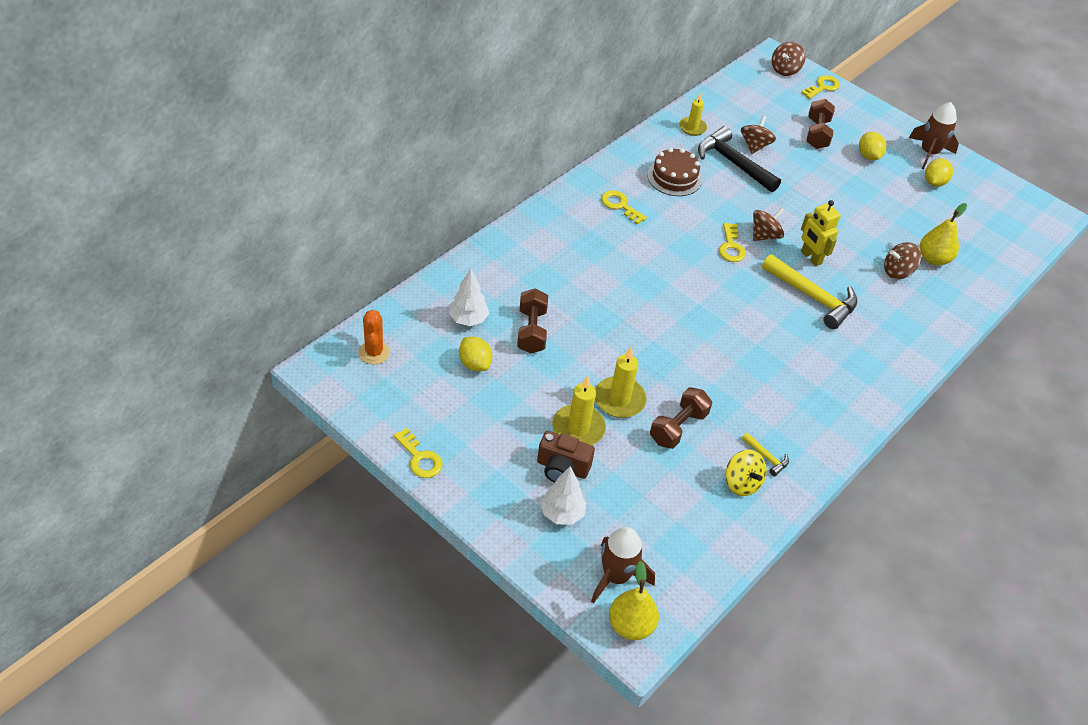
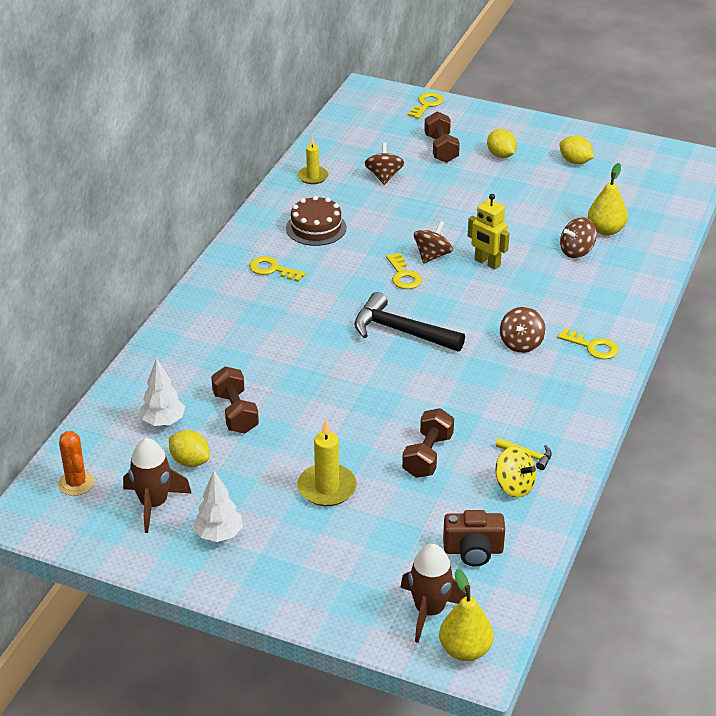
camera: 15 degrees left, 10 degrees down
yellow key [393,428,442,478] -> yellow key moved to [558,328,619,359]
brown camera [537,431,595,483] -> brown camera moved to [443,510,505,567]
white tree [541,466,586,525] -> white tree moved to [193,471,243,542]
yellow candle [595,347,647,418] -> none
black hammer [698,126,781,192] -> black hammer moved to [355,292,465,352]
yellow hammer [762,254,857,329] -> none
brown spinning top [772,42,805,76] -> brown spinning top moved to [500,307,546,353]
brown rocket [909,102,959,169] -> brown rocket moved to [123,438,192,533]
yellow lemon [925,158,953,187] -> yellow lemon turned 60 degrees counterclockwise [559,136,594,164]

